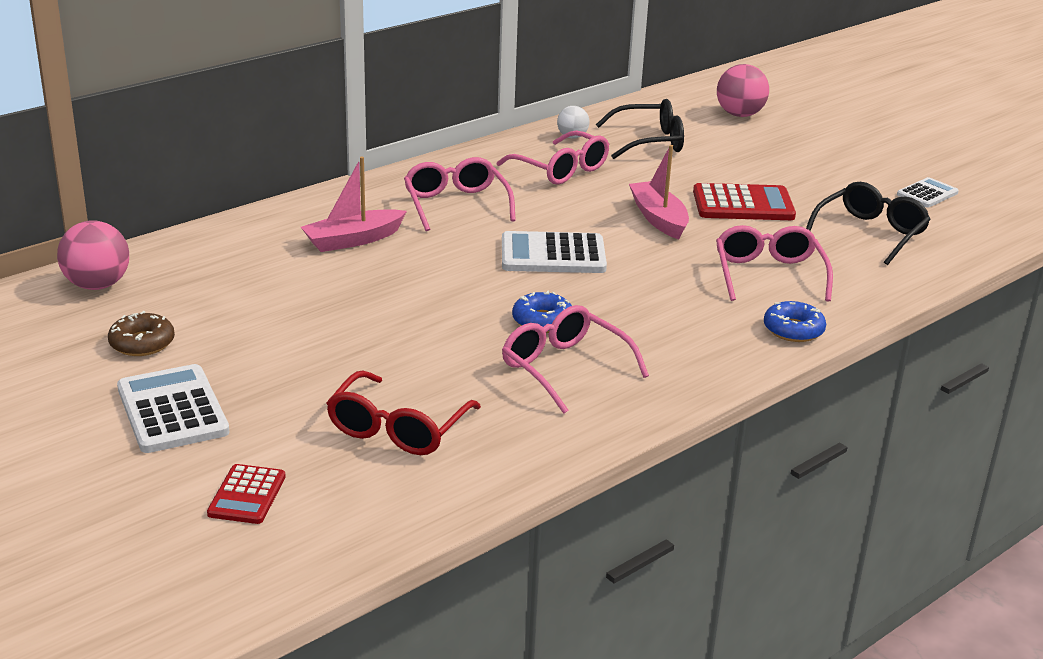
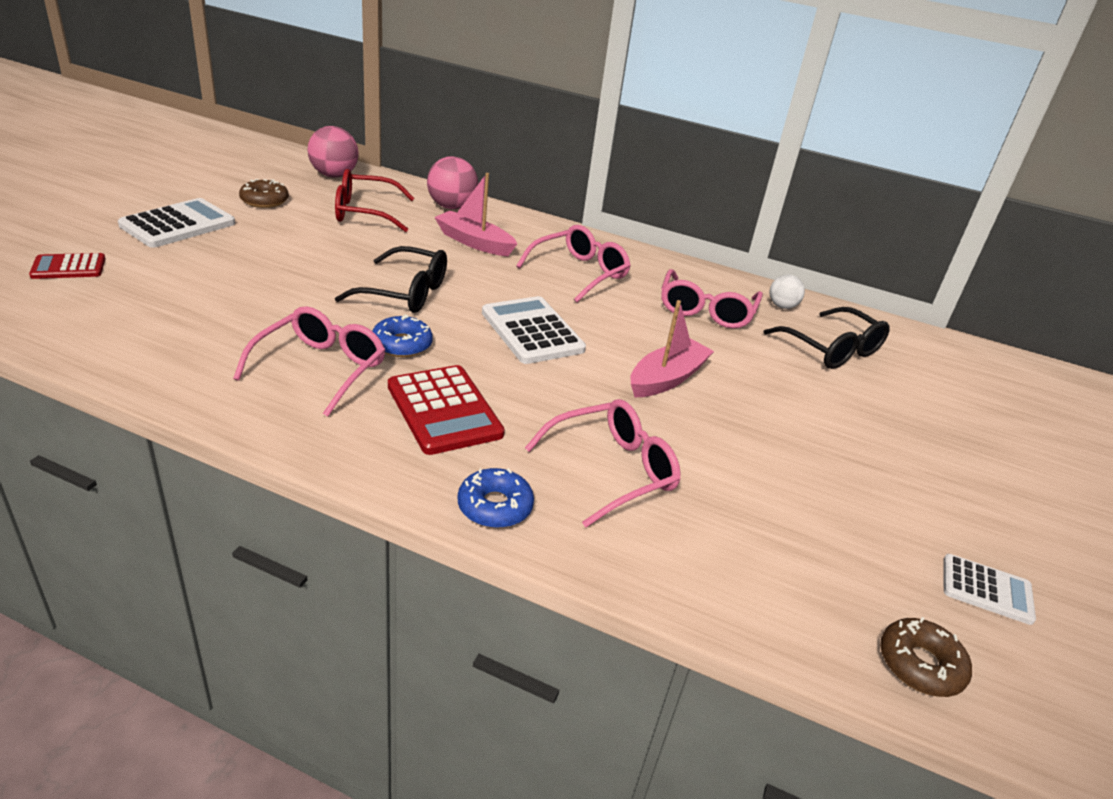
camera: 60 degrees right, 5 degrees up
red glasses [326,370,481,455] -> red glasses moved to [335,169,415,232]
red calculator [693,183,796,220] -> red calculator moved to [388,365,505,455]
pink ball [717,64,769,117] -> pink ball moved to [427,156,478,209]
black glasses [806,182,931,265] -> black glasses moved to [335,246,447,313]
none -> brown donut [880,617,972,697]

